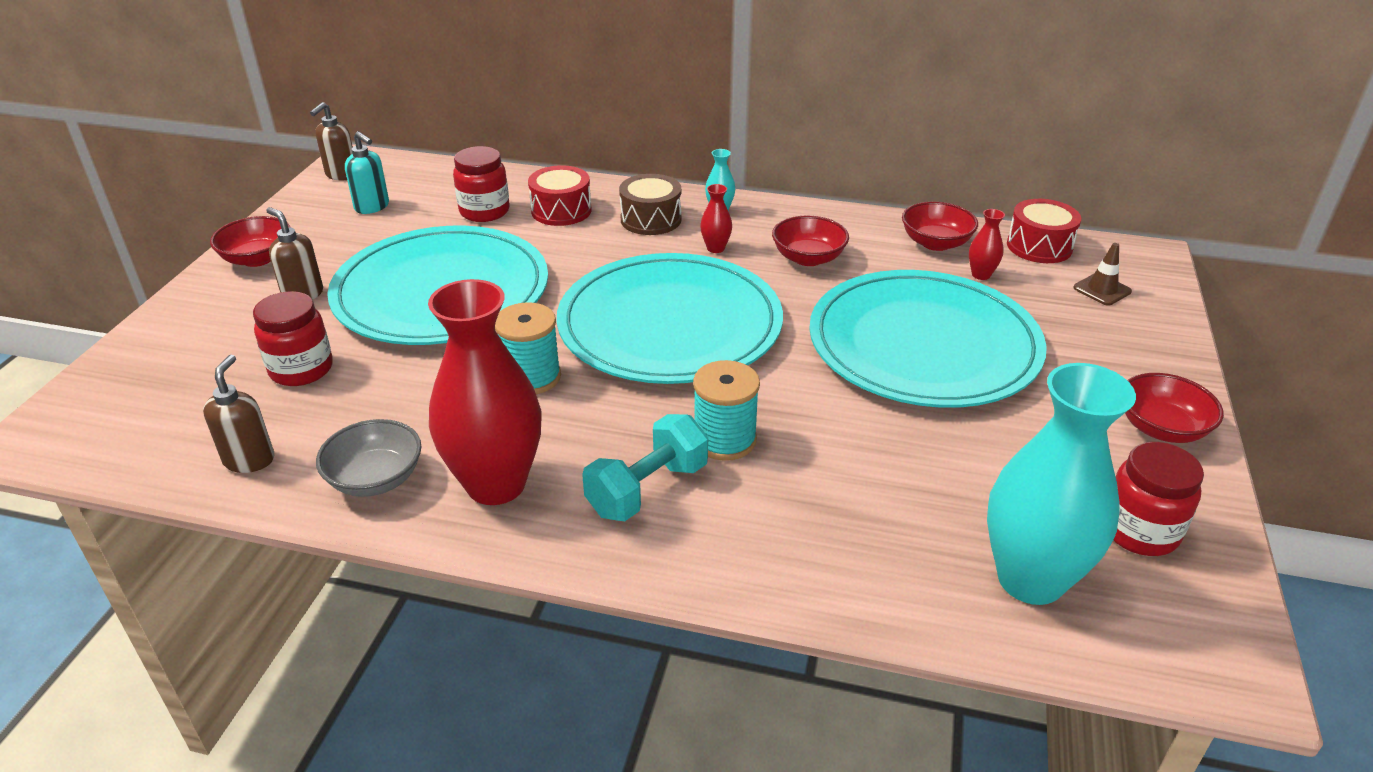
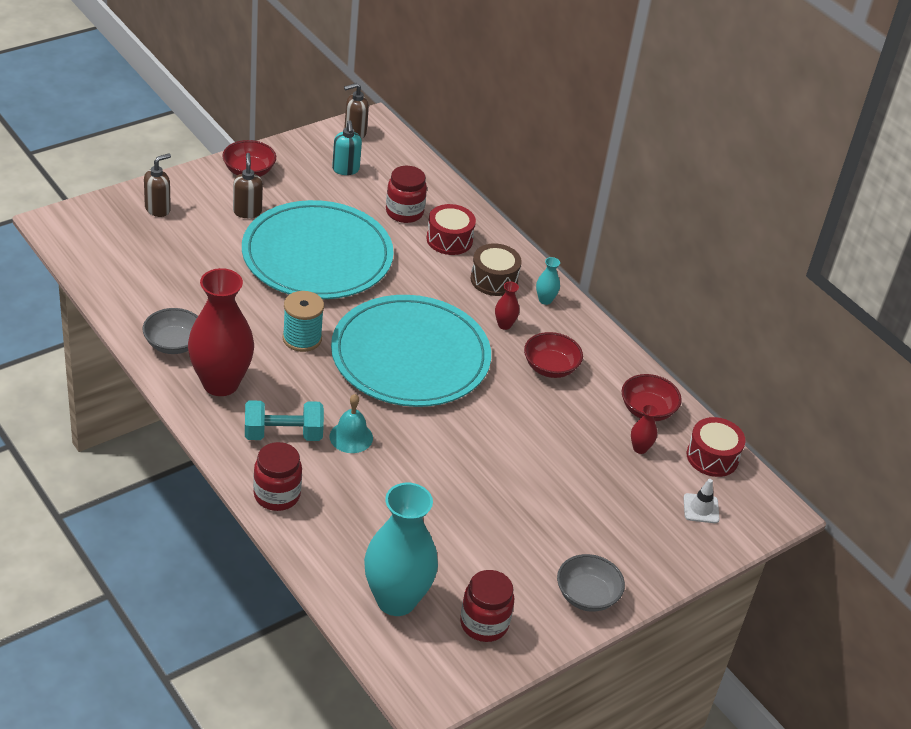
camera: 35 degrees right, 5 degrees up
brown soap dispenser [203,355,274,473] -> brown soap dispenser moved to [144,153,171,217]
red jar [253,291,333,386] -> red jar moved to [253,442,302,511]
turquoise spool [693,360,760,461] -> turquoise bell [329,394,373,453]
turquoise plate [809,270,1047,408] -> none
brown traffic cone [1073,243,1132,306] -> white traffic cone [684,479,720,523]
red bowl [1125,373,1224,443] -> grey bowl [557,554,625,612]

